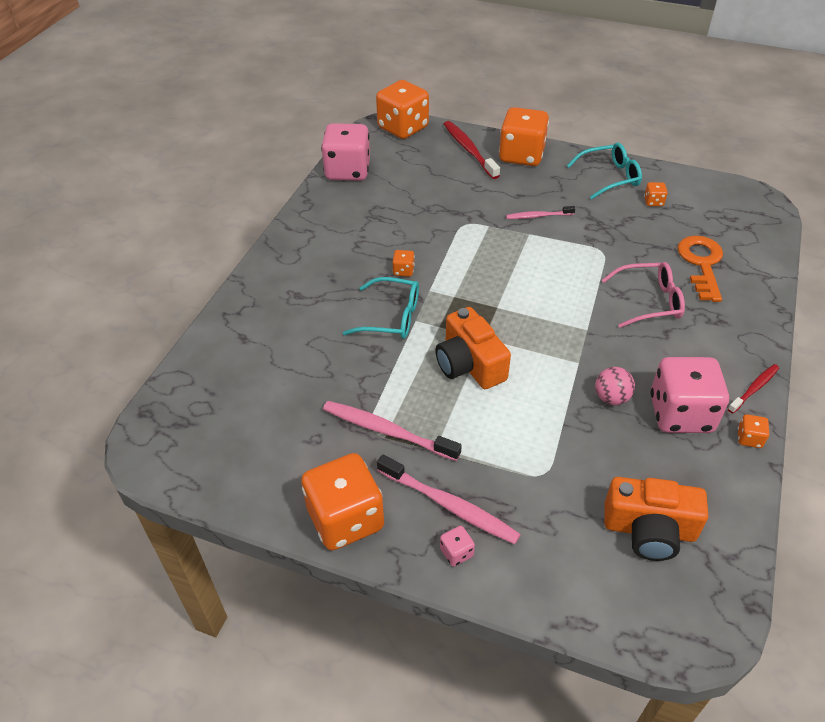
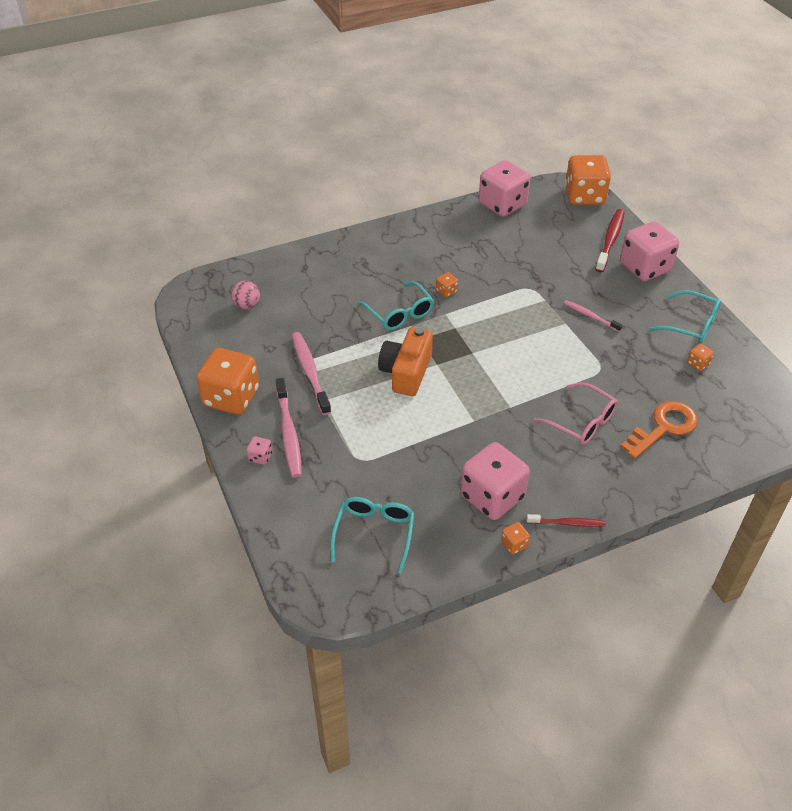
camera: 45 degrees right, 0 degrees up
orange dice [499,107,549,166] -> pink dice [620,221,679,281]
pink ball [595,367,635,405] -> pink ball moved to [231,281,260,310]
orange camera [604,477,708,561] -> turquoise glasses [330,497,415,573]

